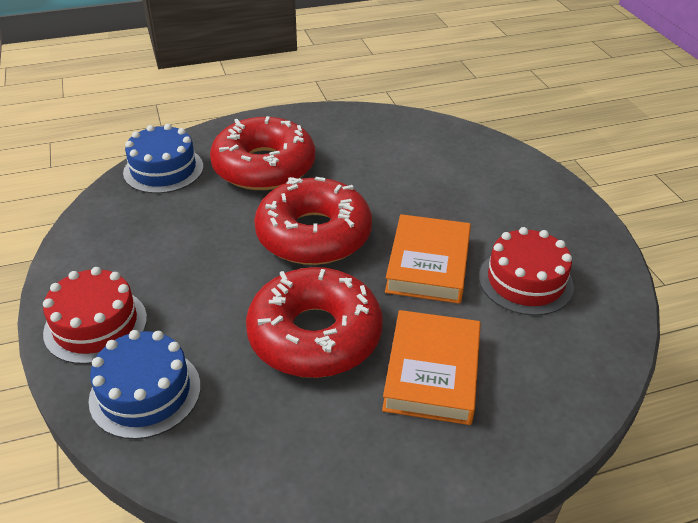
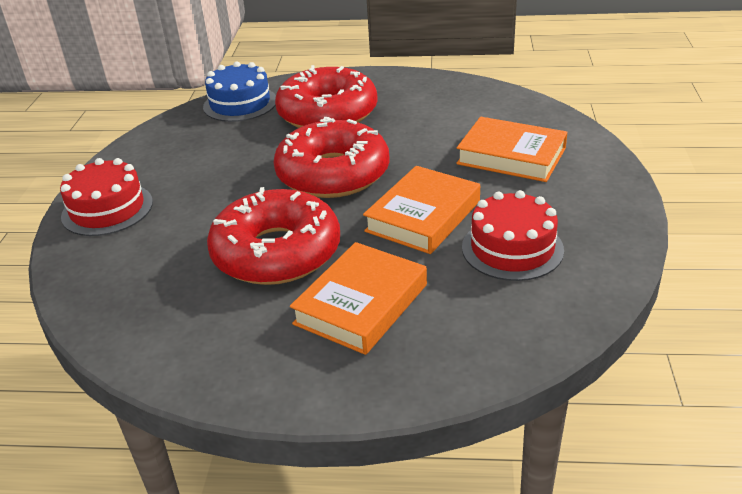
camera: 25 degrees right, 5 degrees down
blue cake [89,330,201,439] -> none
none -> orange book [456,117,568,182]

